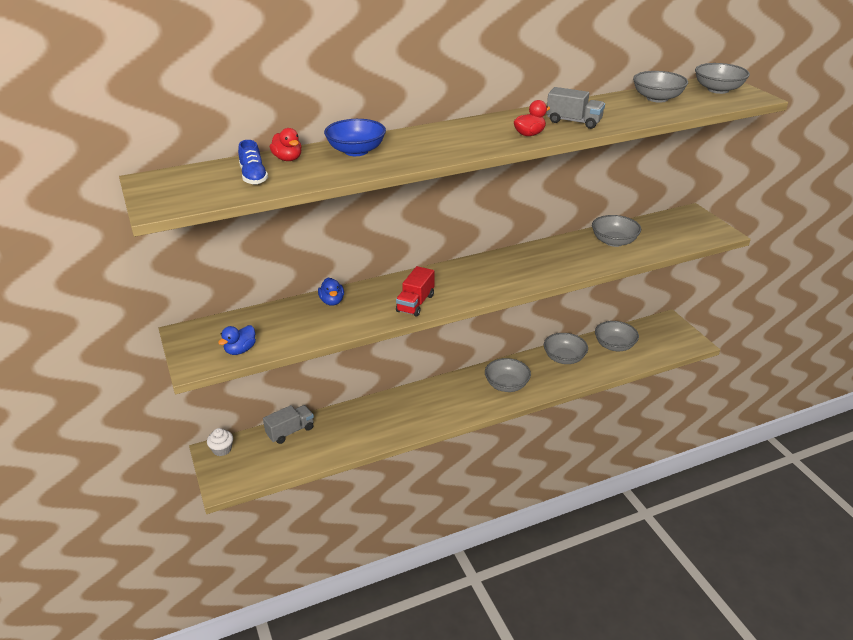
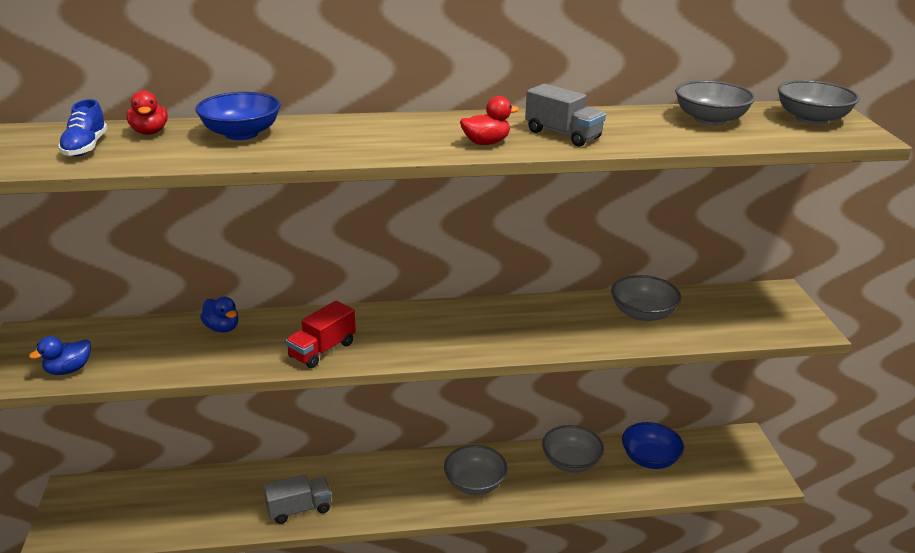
camera: 15 degrees right, 5 degrees down
white cupcake [207,428,233,456] -> none
grey truck [263,405,314,444] -> grey truck moved to [264,475,331,524]
blue duck [318,278,344,306] -> blue duck turned 45 degrees counterclockwise [200,297,238,332]
grey bowl [595,321,639,351] -> blue bowl [622,422,684,469]

